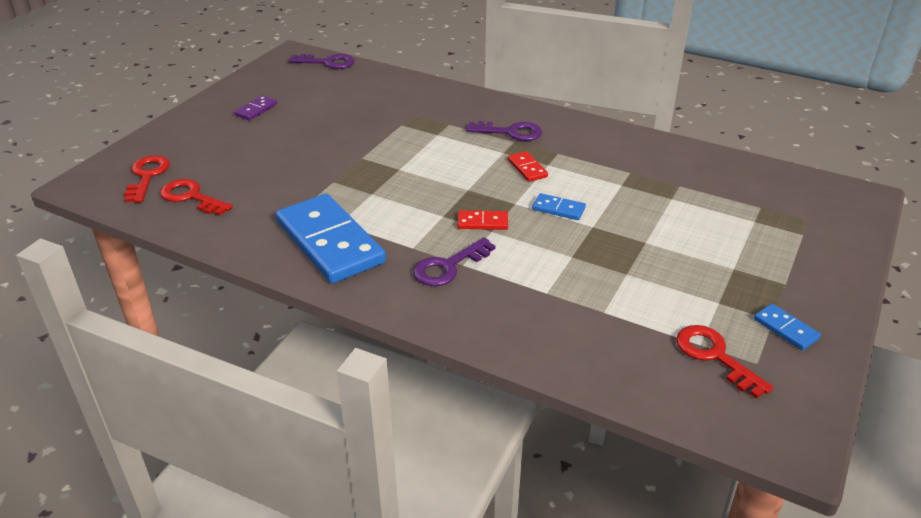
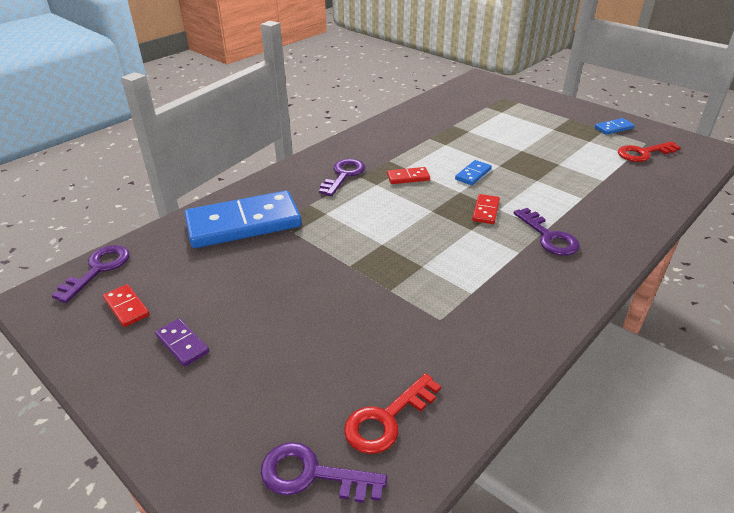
camera: 75 degrees left, 0 degrees up
red key [124,155,170,203] -> purple key [261,442,387,503]
blue domino [276,194,386,284] -> blue domino moved to [184,191,302,248]
none -> red domino [103,284,150,327]

